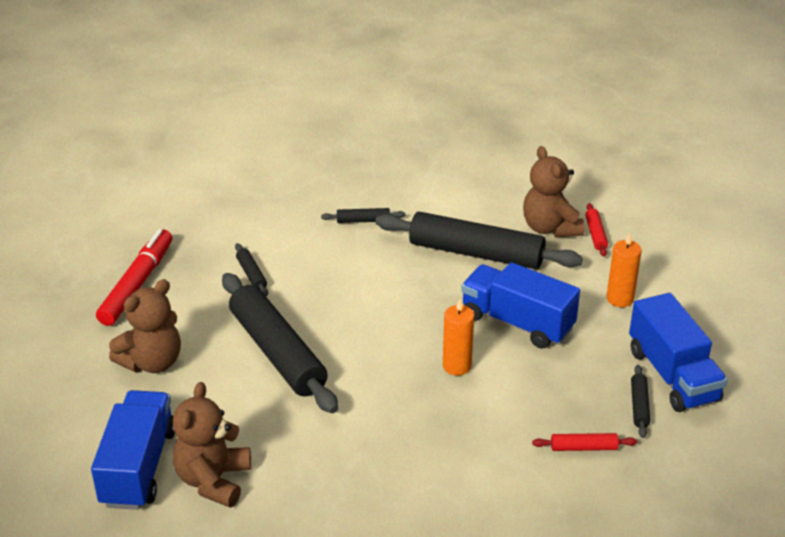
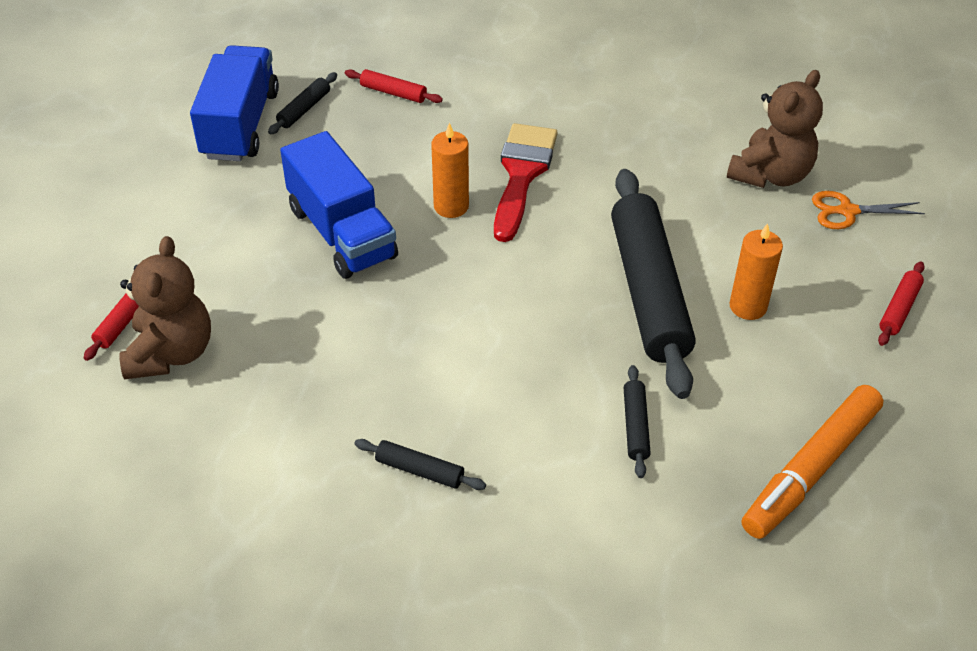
camera: 155 degrees left, 10 degrees up
blue truck [91,390,175,510] -> orange scissors [812,191,925,229]
red marker [96,229,172,326] -> orange marker [742,385,883,539]
brown teddy bear [109,279,181,373] -> none
black rolling pin [375,212,583,269] -> none
orange candle [607,233,642,307] -> orange candle moved to [729,223,783,320]
none -> red brush [494,123,558,242]
none -> red rolling pin [878,261,925,346]

